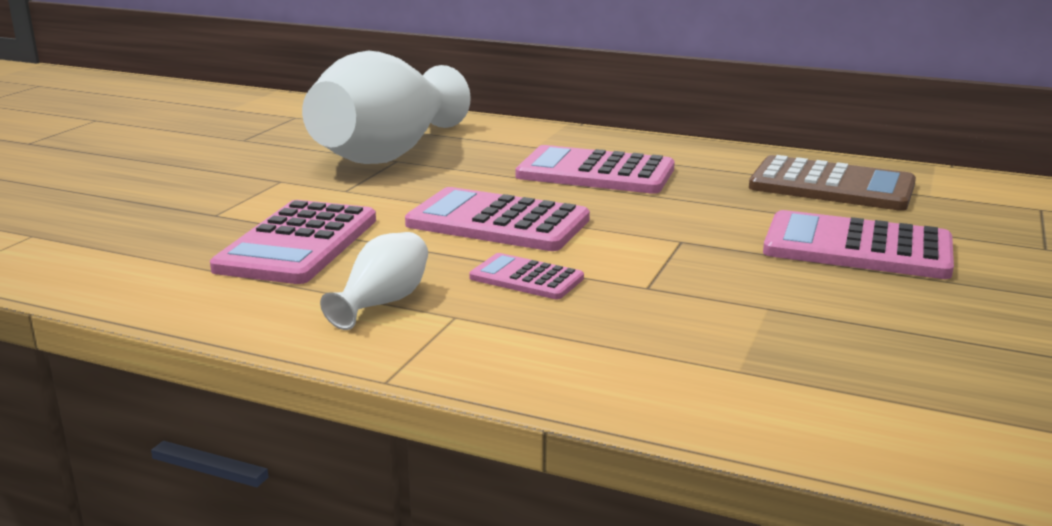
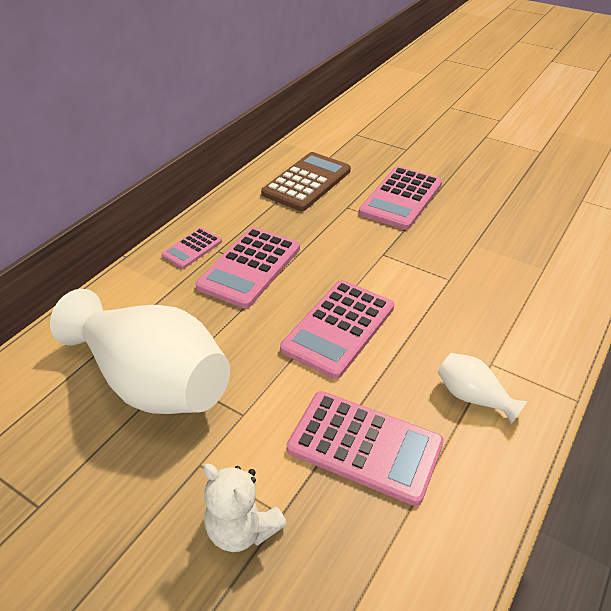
camera: 80 degrees left, 20 degrees up
pink calculator [469,253,584,299] -> pink calculator moved to [161,228,222,269]
none -> white teddy bear [203,464,287,552]

